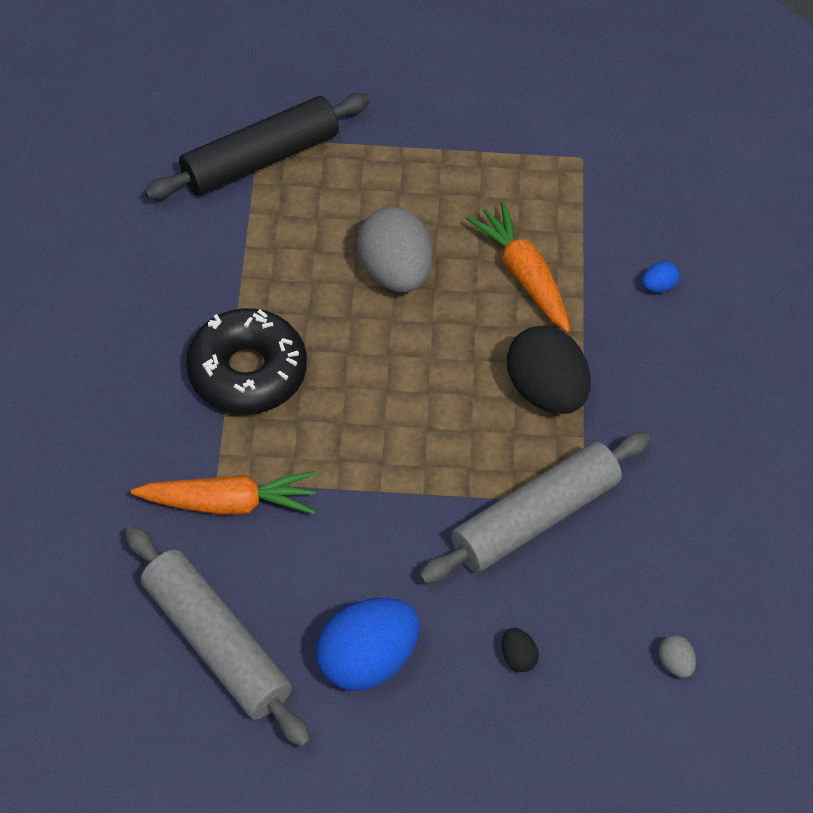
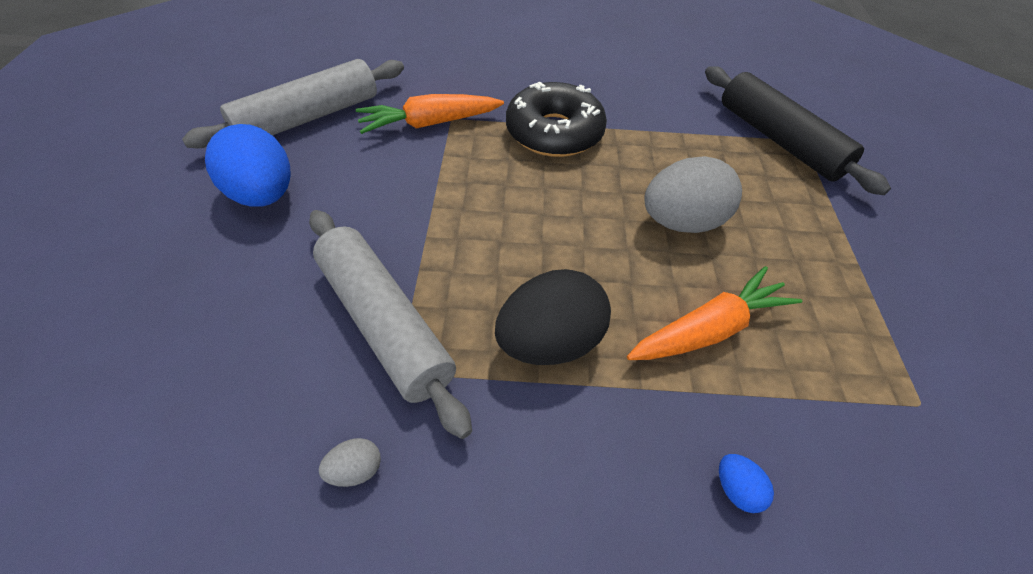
camera: 90 degrees right, 5 degrees down
orange carrot [131,471,316,515] -> orange carrot turned 75 degrees clockwise [356,94,504,134]
black egg [502,628,539,672] -> none
grey egg [659,635,696,678] -> grey egg moved to [319,438,381,487]

